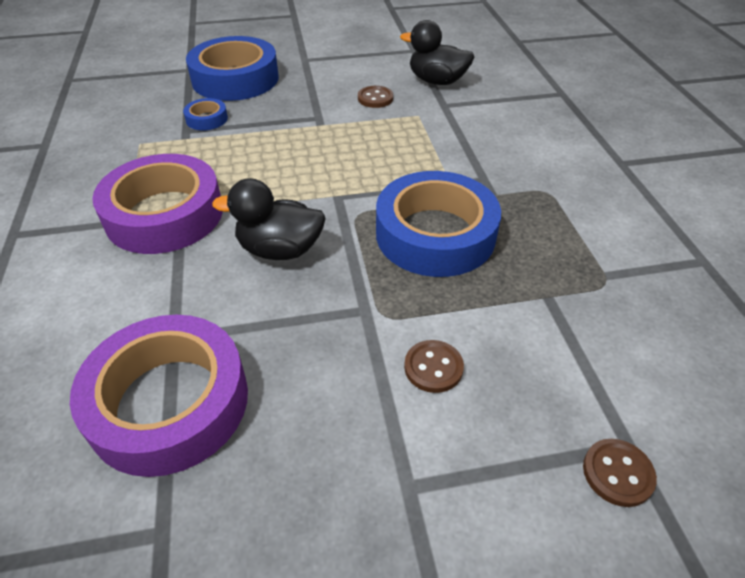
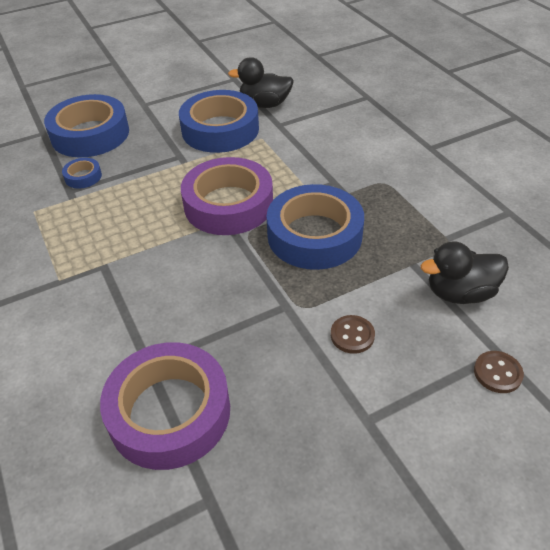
camera: 15 degrees left, 0 degrees up
purple tape [92,154,223,254] -> purple tape moved to [181,157,273,235]
black duck [212,178,326,260] -> black duck moved to [421,241,509,304]
brown button [358,86,393,108] -> blue tape [179,90,259,153]

